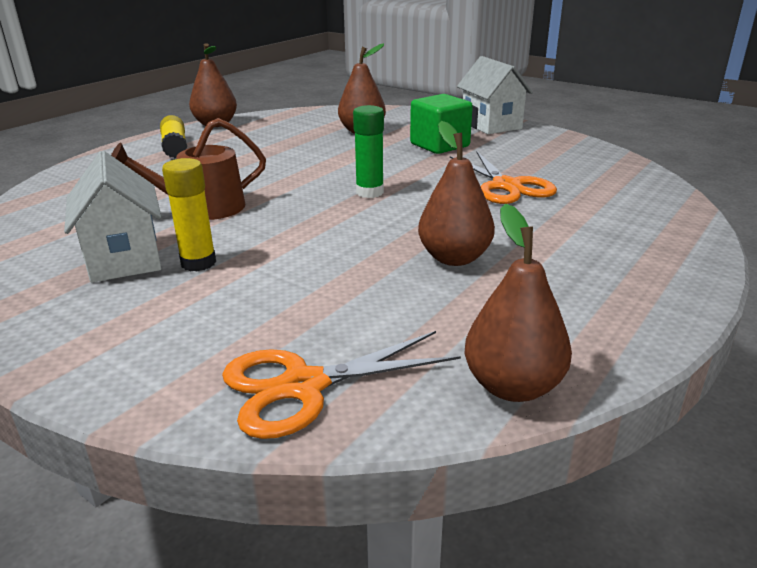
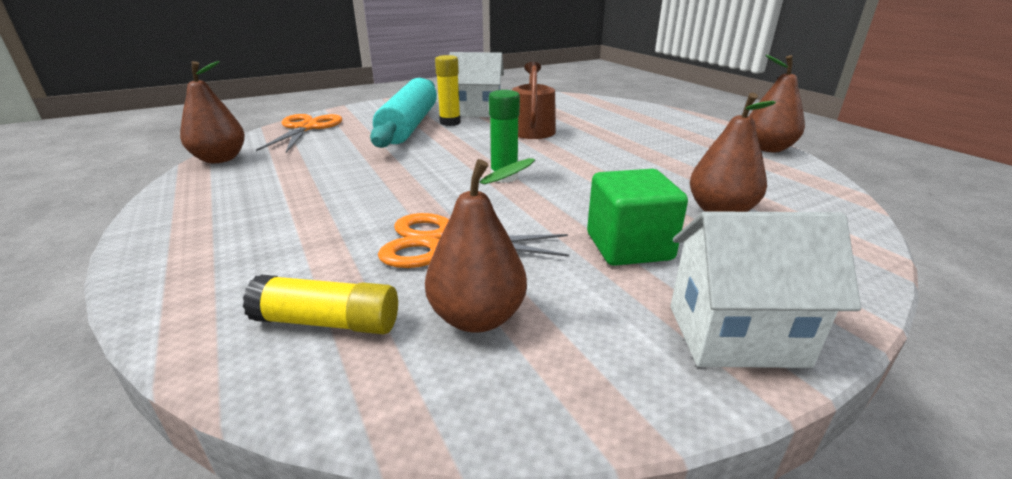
camera: 115 degrees right, 0 degrees up
yellow glue stick [160,115,187,158] -> yellow glue stick moved to [243,275,398,335]
brown pear [418,121,495,266] -> brown pear moved to [425,158,535,333]
none -> turquoise rolling pin [370,78,437,148]

